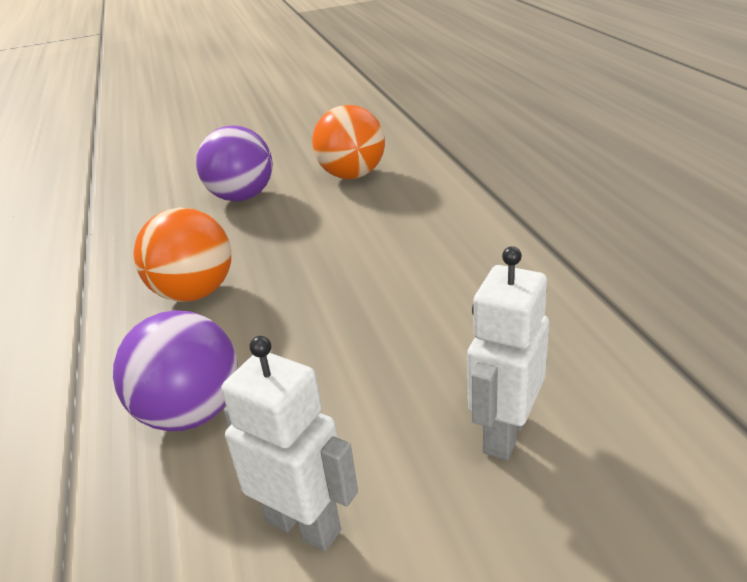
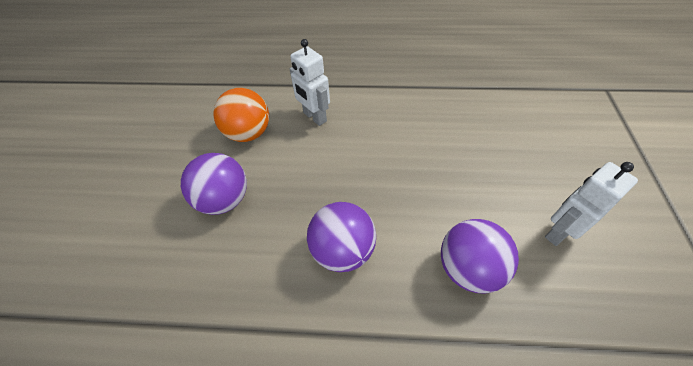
camera: 70 degrees left, 20 degrees up
orange ball [133,208,231,302] -> purple ball [307,202,376,272]
white robot [467,246,549,460] -> white robot moved to [290,39,330,126]

